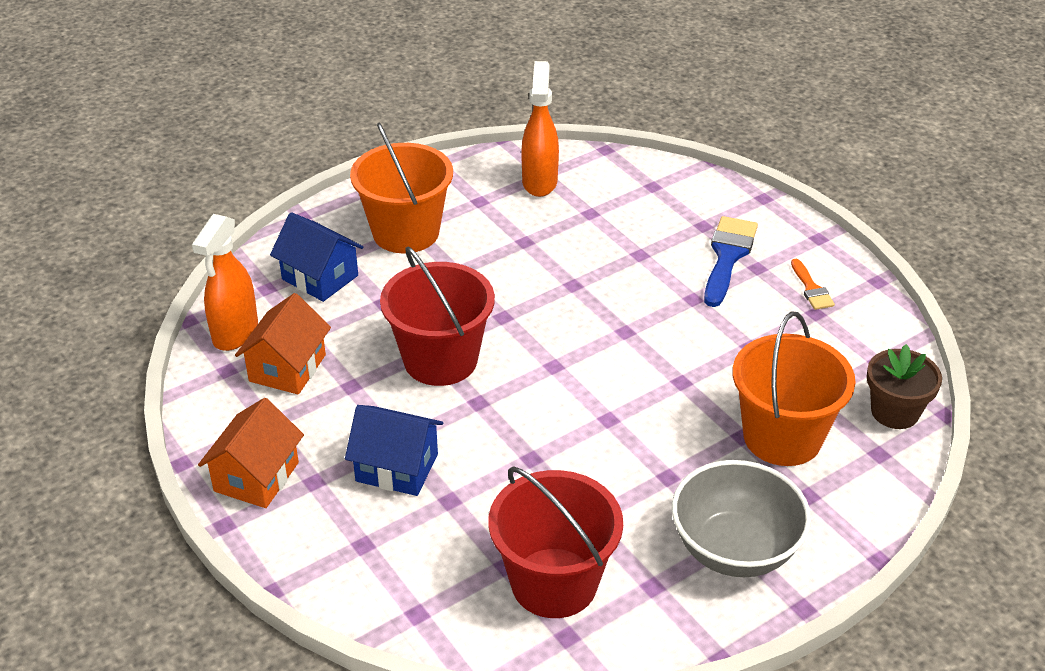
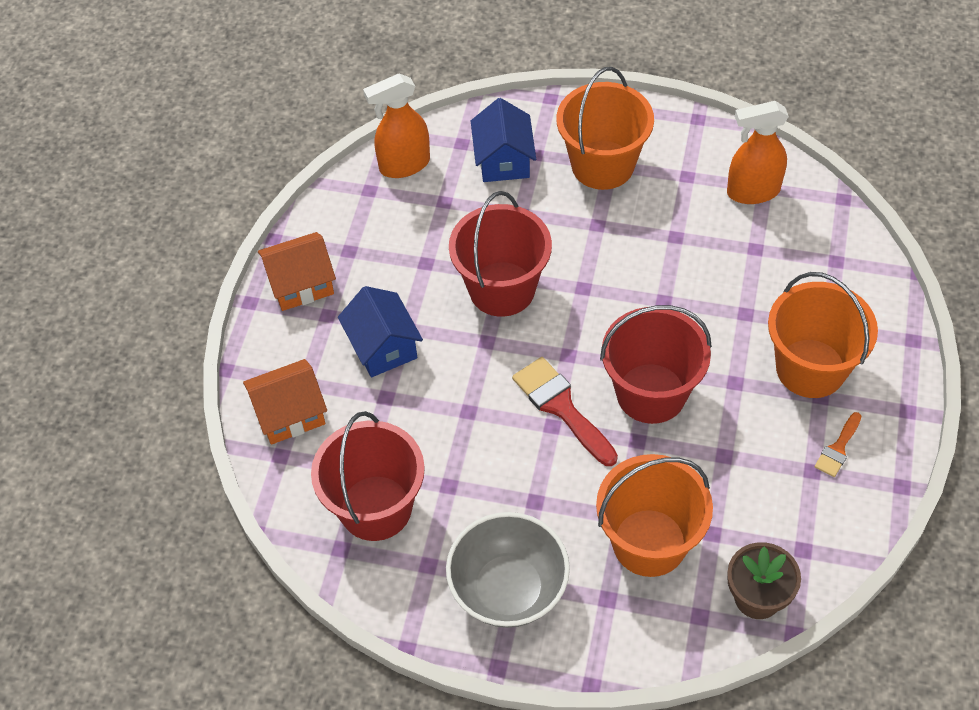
camera: 50 degrees right, 15 degrees up
orange house [235,293,331,394] -> orange house moved to [243,359,327,445]
orange spray bottle [521,61,559,197] -> orange spray bottle turned 150 degrees counterclockwise [727,101,789,204]
blue brush [704,216,758,307] -> orange bucket [768,272,878,398]
none -> red brush [512,357,618,466]
none -> red bucket [600,305,712,424]

